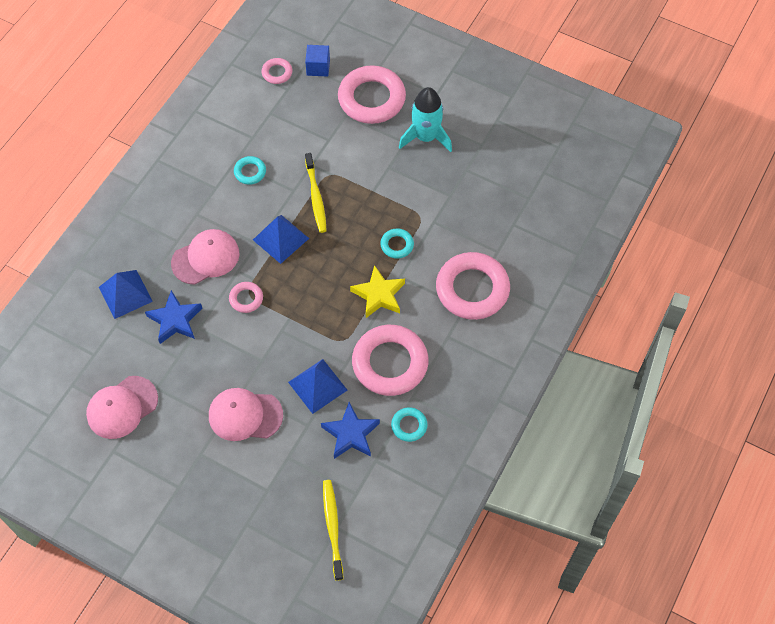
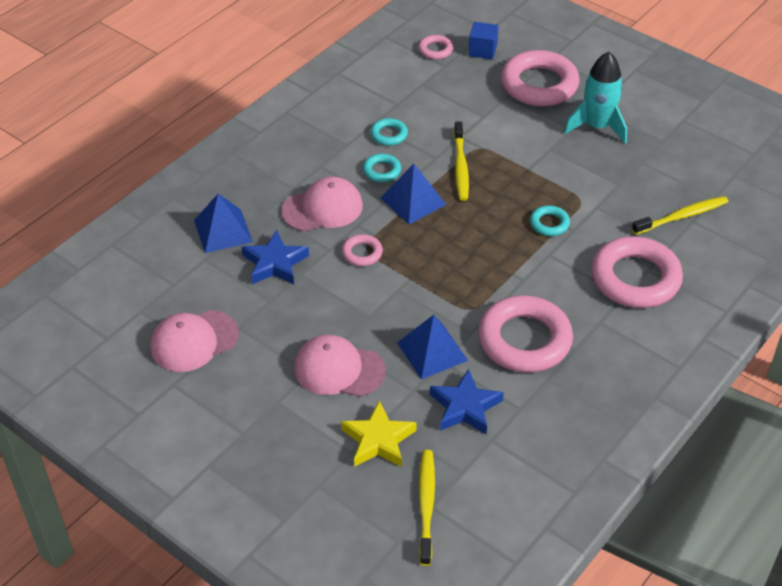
camera: 10 degrees right, 15 degrees down
yellow star [350,265,405,318] -> yellow star moved to [341,400,417,467]
turquoise ring [391,407,427,442] -> turquoise ring moved to [363,153,401,182]
none -> yellow toothbrush [632,196,728,235]

